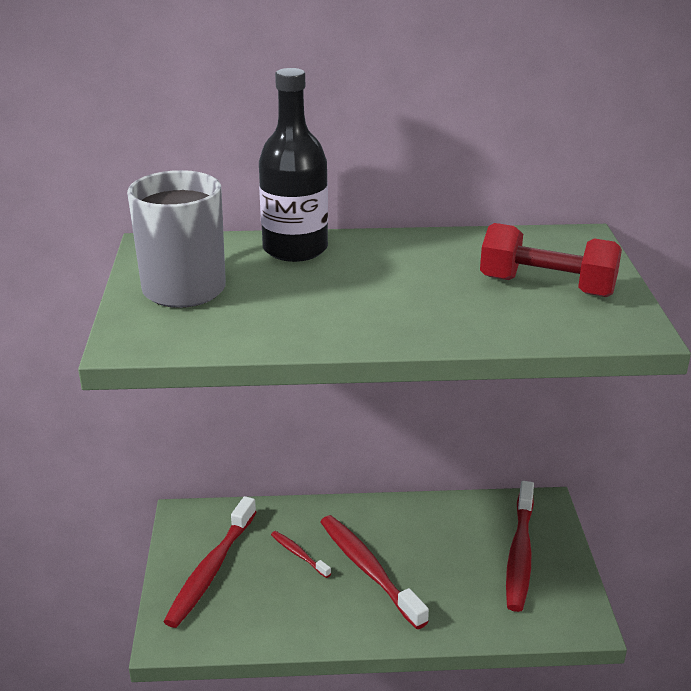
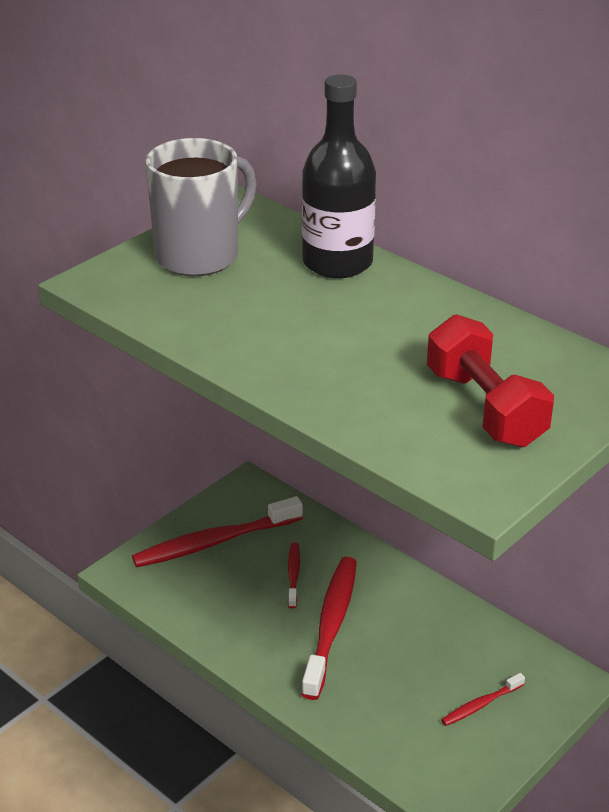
camera: 45 degrees right, 5 degrees up
red toothbrush [506,481,534,612] -> red toothbrush [441,673,525,726], size x0.49

